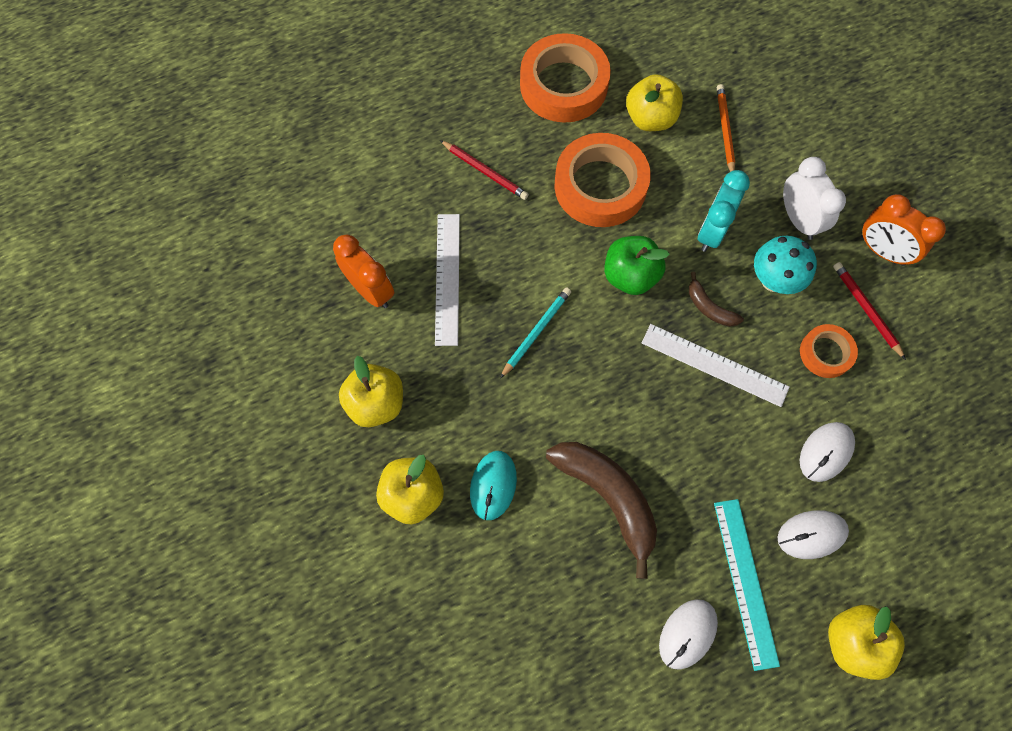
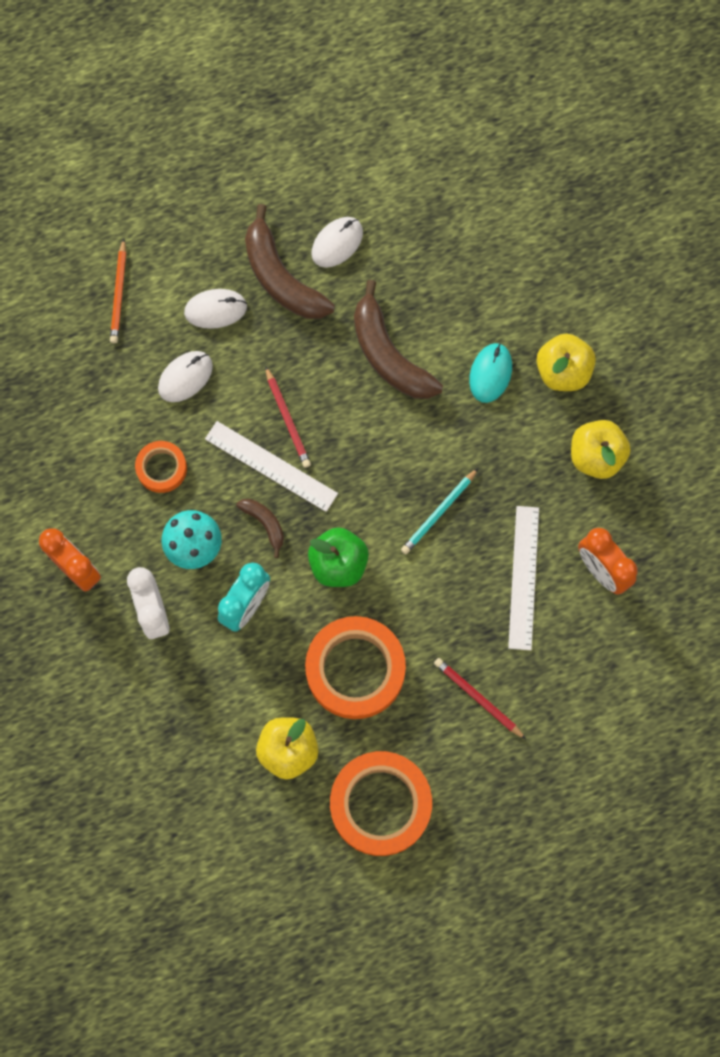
camera: 175 degrees left, 5 degrees up
turquoise ruler [714,499,780,671] -> brown banana [245,204,335,319]
orange pencil [717,84,735,172] -> orange pencil moved to [110,239,126,343]
yellow apple [828,605,905,680] -> none
red pencil [833,262,906,360] -> red pencil moved to [265,366,311,468]

